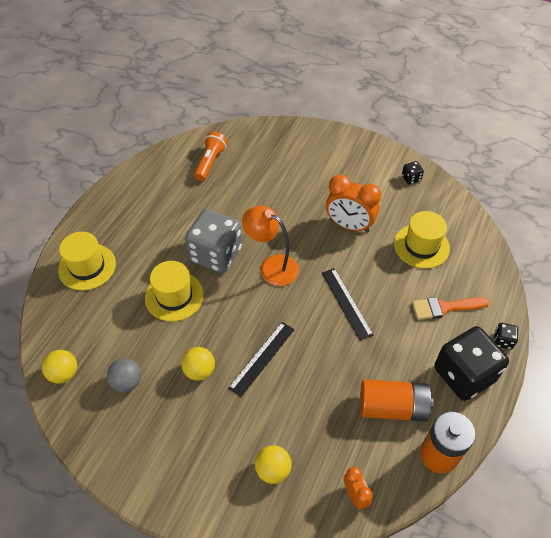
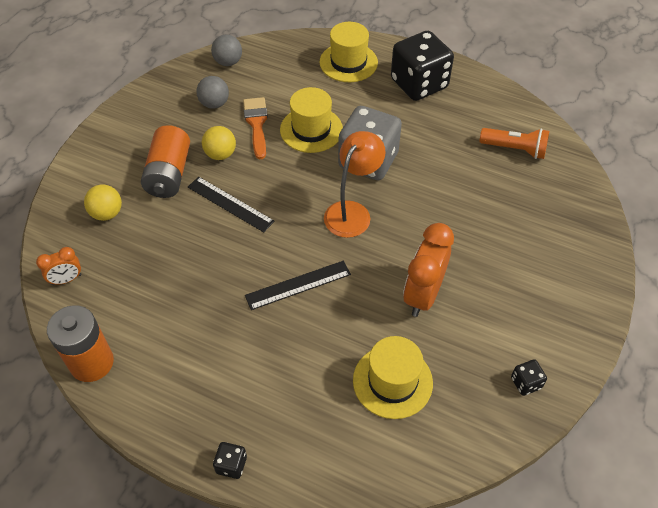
camera: 90 degrees right, 0 degrees up
yellow ball [42,350,77,384] -> grey ball [211,35,242,66]
orange battery [360,379,433,422] -> orange battery moved to [141,125,190,198]
orange brush [412,297,489,320] -> orange brush moved to [243,97,268,159]
black dice [434,326,509,401] -> black dice moved to [391,31,454,101]

